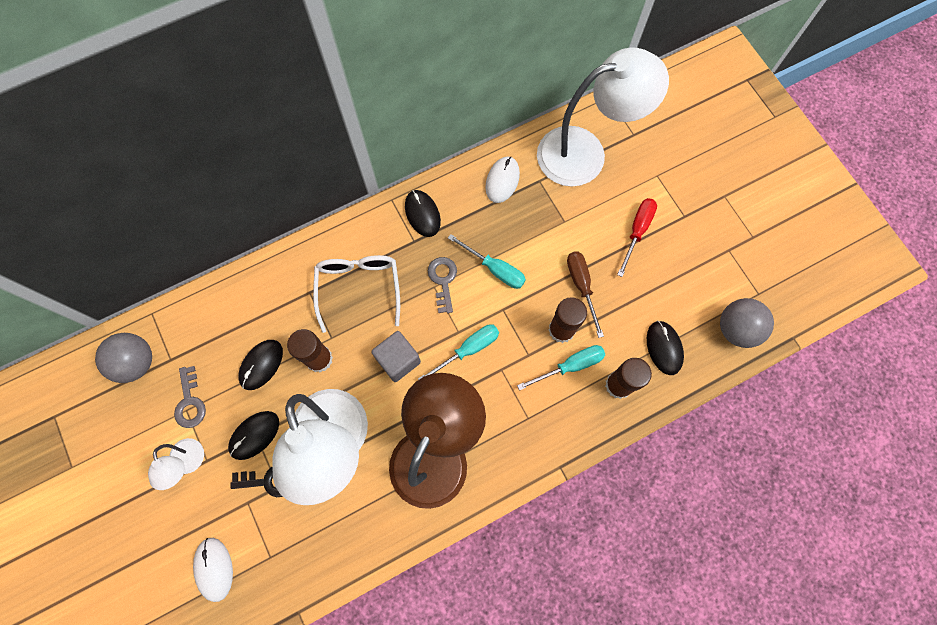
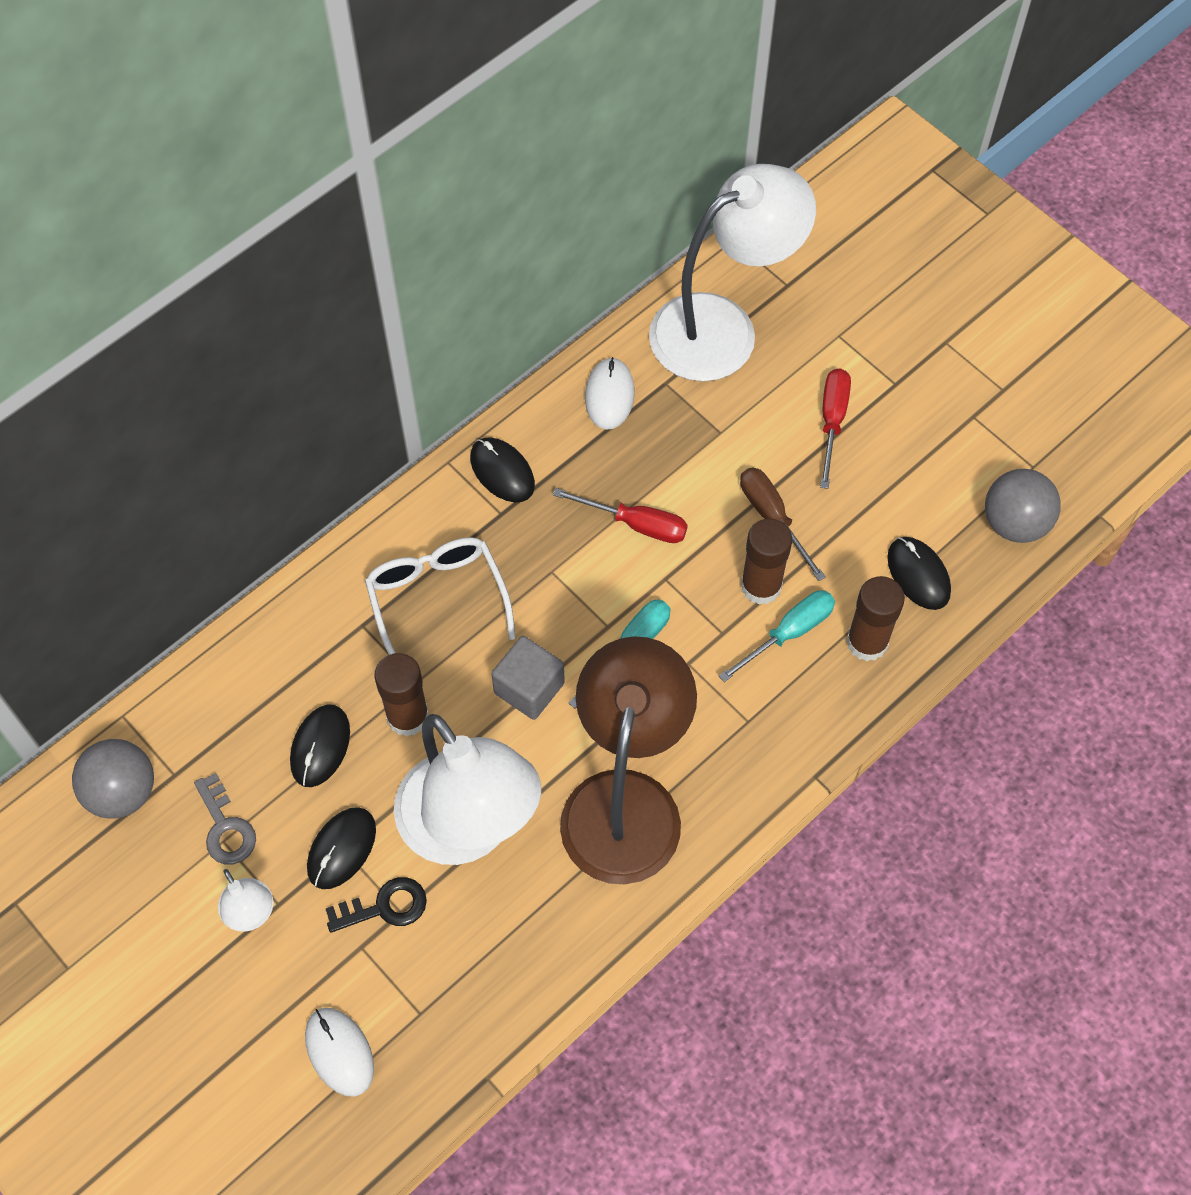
camera: 15 degrees left, 10 degrees down
grey key [428,257,457,313] -> none
turquoise screwdriver [448,234,526,289] -> red screwdriver [553,488,688,543]

